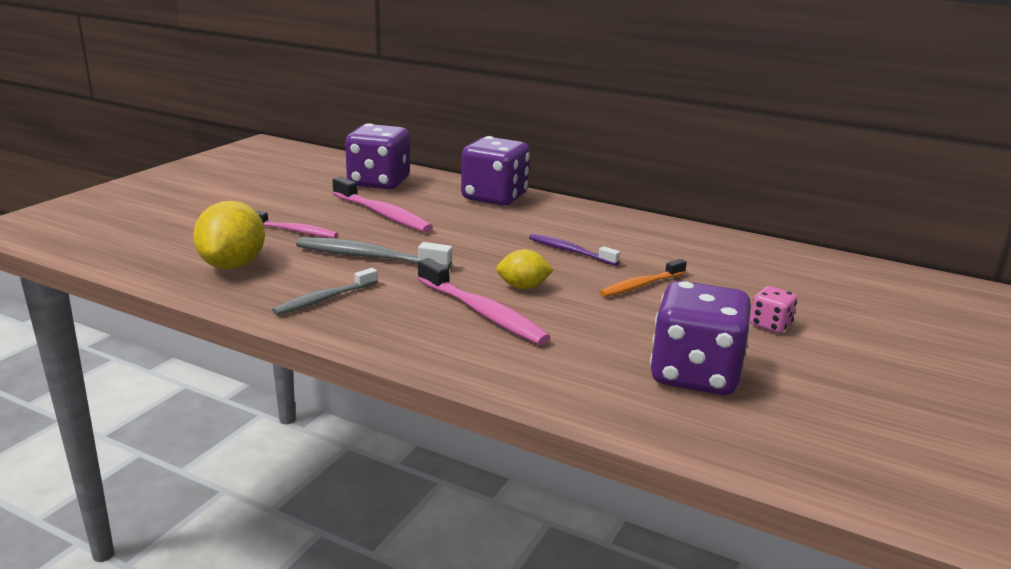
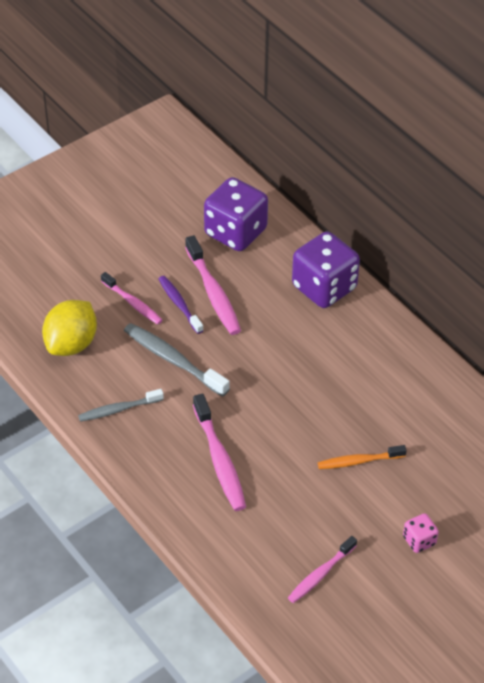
camera: 25 degrees right, 25 degrees up
yellow lemon [496,249,554,289] -> none
purple toothbrush [529,234,620,266] -> purple toothbrush moved to [158,276,204,334]
purple dice [650,281,751,395] -> pink toothbrush [288,536,357,603]

